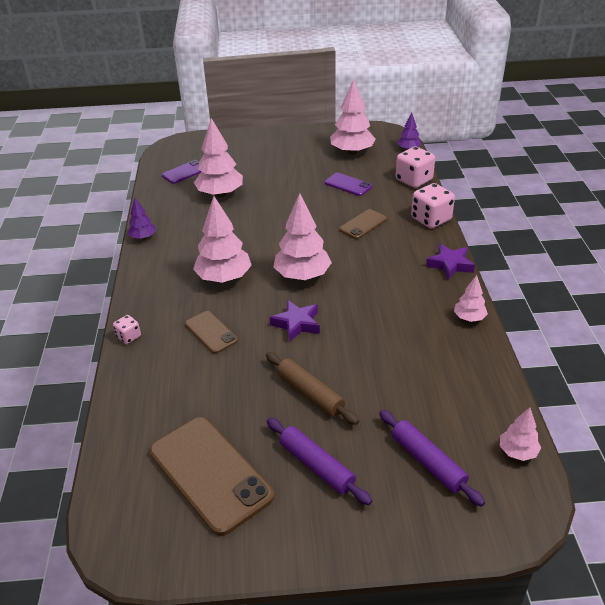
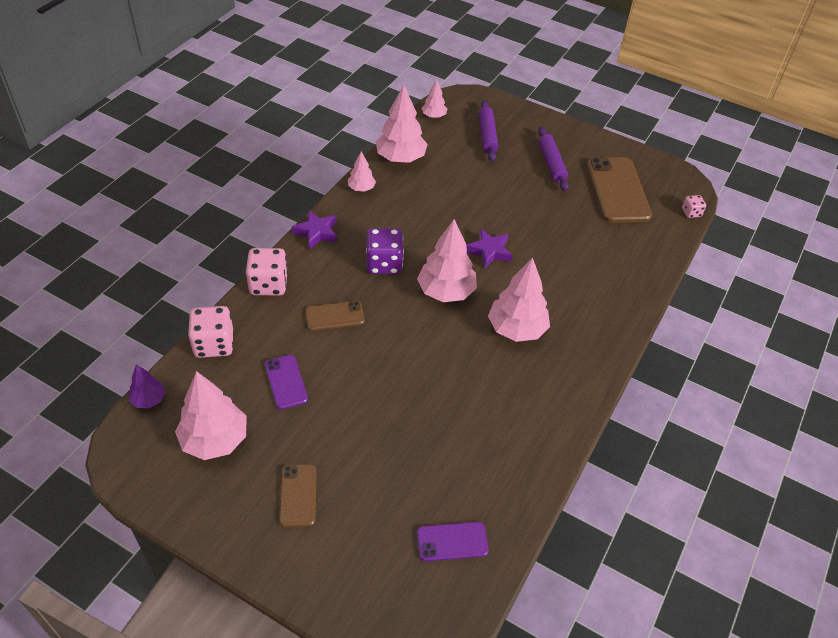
camera: 150 degrees left, 10 degrees up
pink dice [113,315,141,344] -> pink dice moved to [682,195,706,218]
purple tree [128,198,156,240] -> none
brown phone [185,311,238,354] -> brown phone moved to [279,464,316,527]
pink tree [194,118,243,197] -> pink tree moved to [376,85,428,163]
brown rolling pin [266,352,359,425] -> none
none -> purple dice [366,228,404,274]

